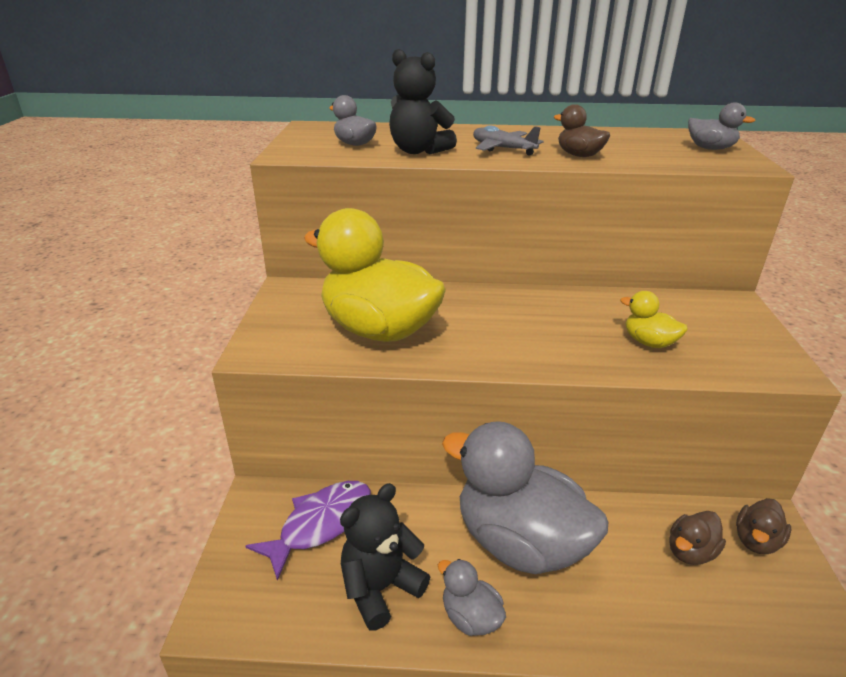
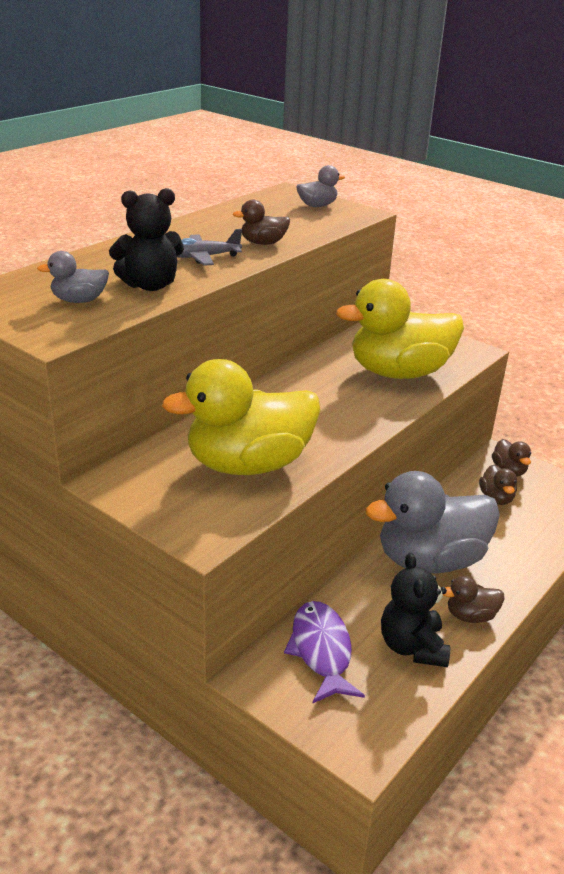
camera: 55 degrees left, 0 degrees up
grey duck [438,559,506,636] -> brown duck [443,576,504,623]
yellow duck [620,291,688,348] -> yellow duck [336,279,464,379], size x2.33

